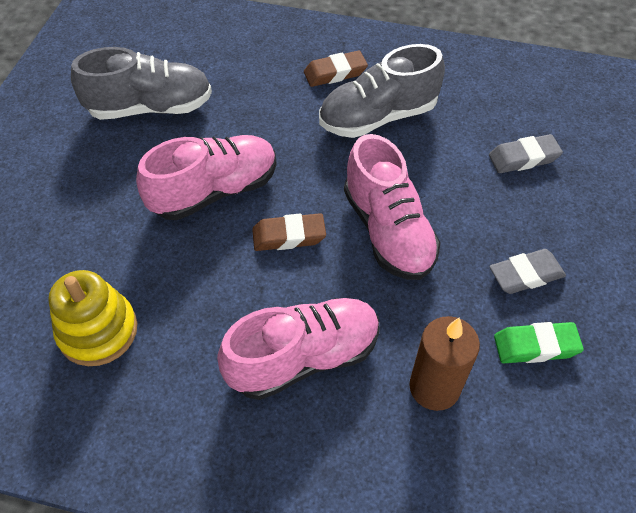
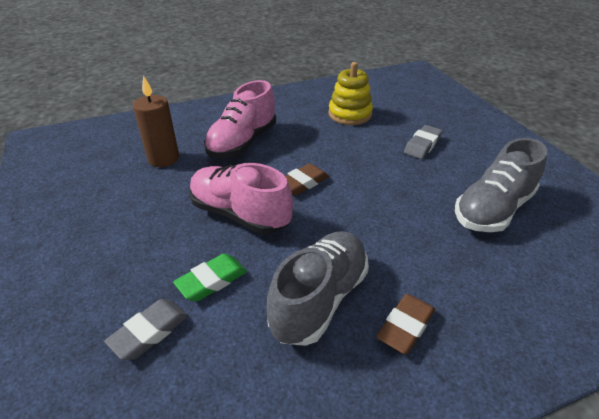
camera: 145 degrees right, 15 degrees down
pink shoe [136,135,277,220] -> none
grey eraser [489,249,566,294] -> grey eraser moved to [404,125,443,159]
green eraser [494,322,584,363] -> green eraser moved to [173,254,247,301]

